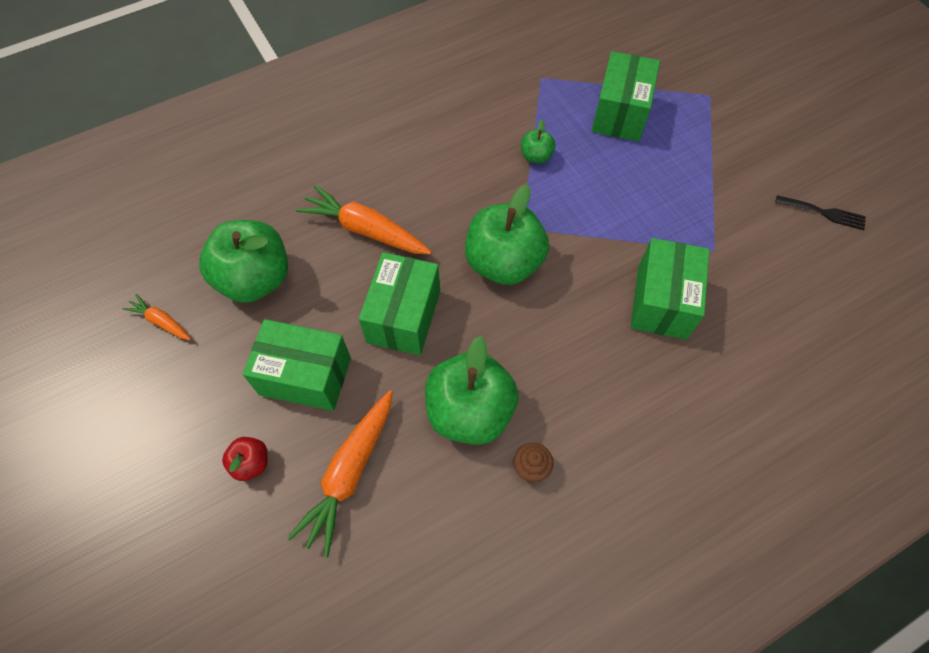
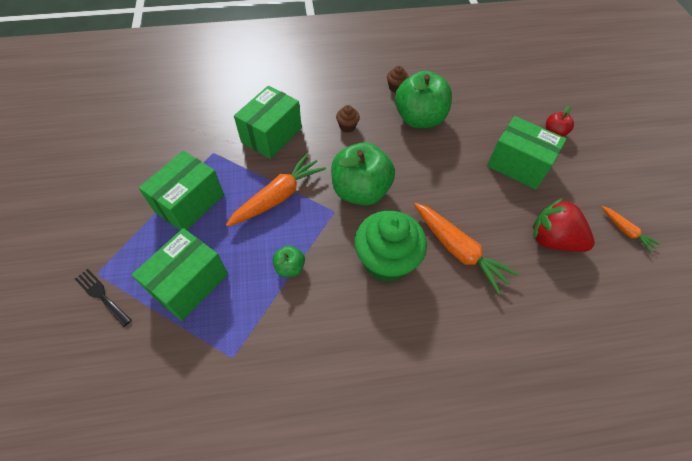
camera: 160 degrees left, 5 degrees down
green apple [199,220,288,303] -> red strawberry [533,198,595,252]
orange carrot [287,390,392,557] -> orange carrot moved to [226,153,326,227]
green box [359,252,440,355] -> green box moved to [139,151,224,230]
black fork [775,195,866,230] -> black fork moved to [75,269,132,327]
none -> brown cupcake [336,105,360,133]
none -> green cupcake [354,211,427,283]

